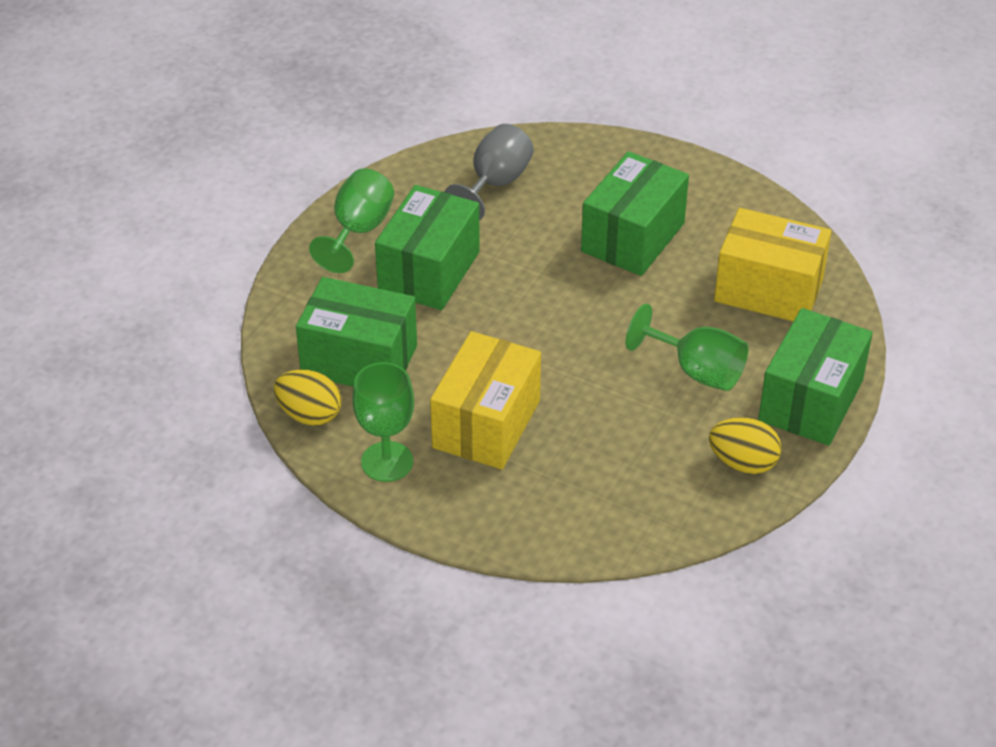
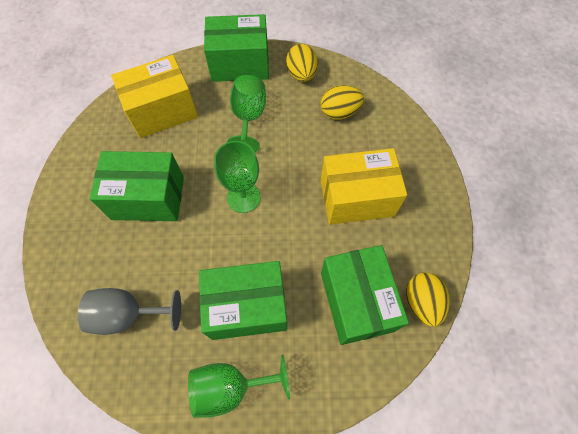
camera: 120 degrees left, 20 degrees up
green goblet [352,362,414,482] -> green goblet moved to [214,141,261,213]
yellow box [714,208,831,322] -> yellow box turned 75 degrees clockwise [111,55,198,138]
none -> yellow egg [320,85,364,120]

